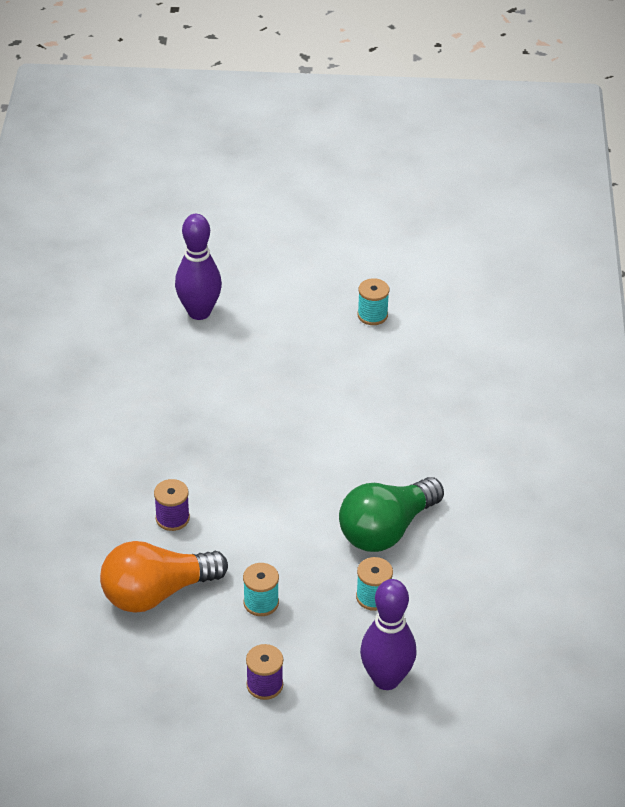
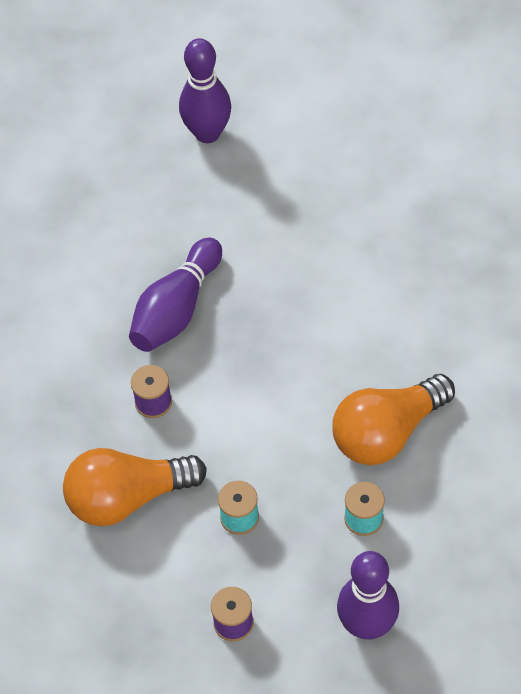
camera: 10 degrees right, 15 degrees up
green light bulb [339,477,444,552] -> orange light bulb [332,374,455,465]
turquoise spool [358,278,389,325] -> none
none -> purple bowling pin [129,237,222,352]

